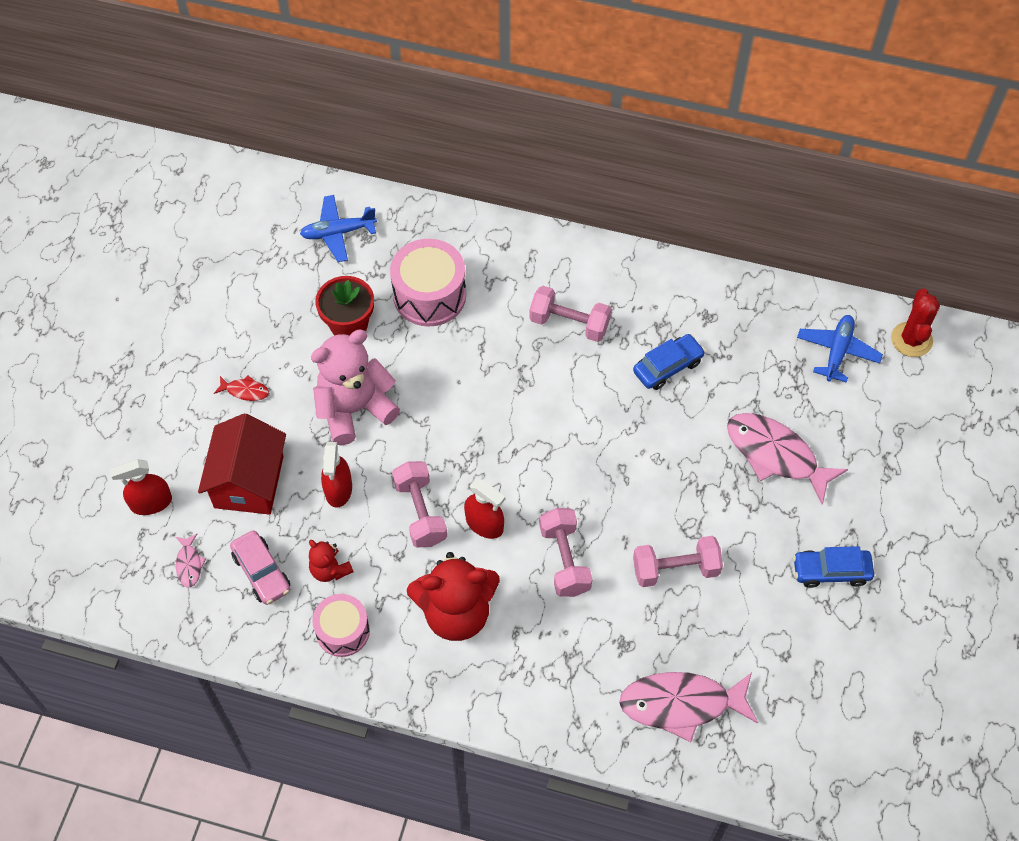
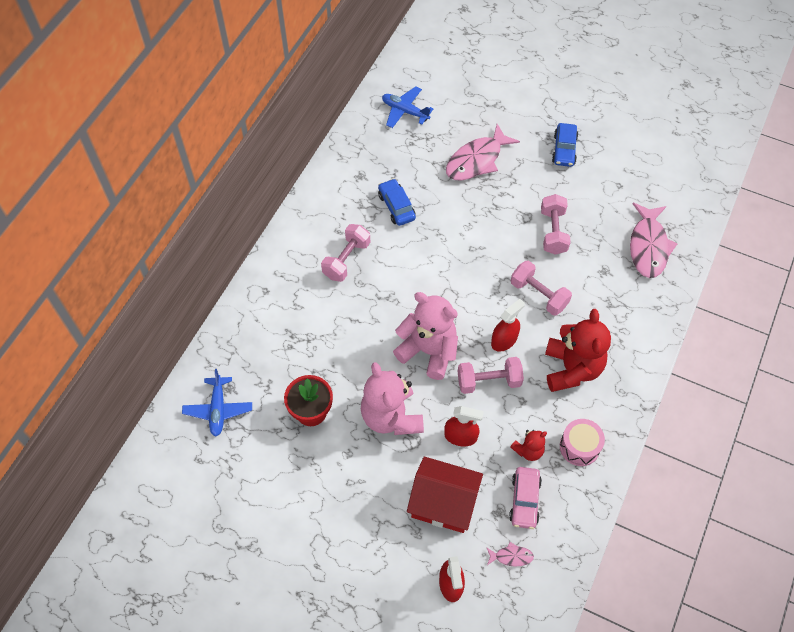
camera: 80 degrees left, 0 degrees up
red fish [214,375,269,401] -> none
pink car [230,530,290,605] -> pink car turned 120 degrees clockwise [509,467,542,529]
pink drum [390,239,466,327] -> none
pink dumbbell [539,508,592,597] -> pink dumbbell turned 45 degrees clockwise [511,261,572,316]
red cactus [891,288,940,357] -> none
none -> pink teddy bear [393,292,458,380]

